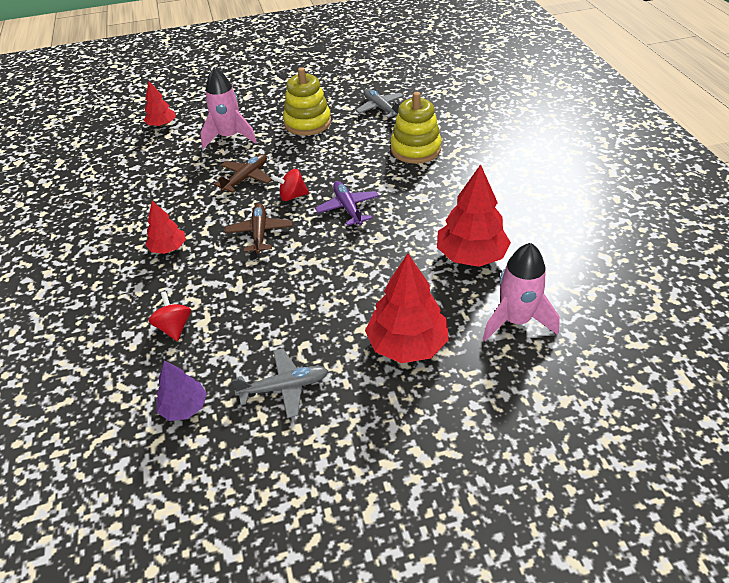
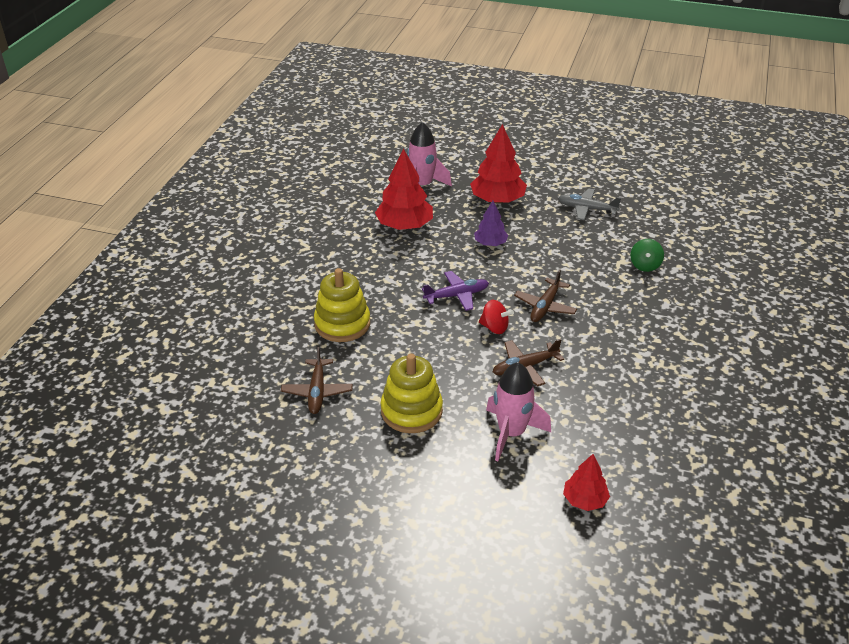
camera: 150 degrees left, 5 degrees down
red tree [145,201,186,254] -> none
red spinning top [149,291,191,341] -> green spinning top [630,239,664,272]
purple tree [156,360,207,421] -> purple tree moved to [474,201,509,246]
purple plane [315,181,379,226] -> purple plane turned 120 degrees counterclockwise [422,271,489,311]
grey plane [356,89,404,118] -> brown plane [281,347,353,414]

